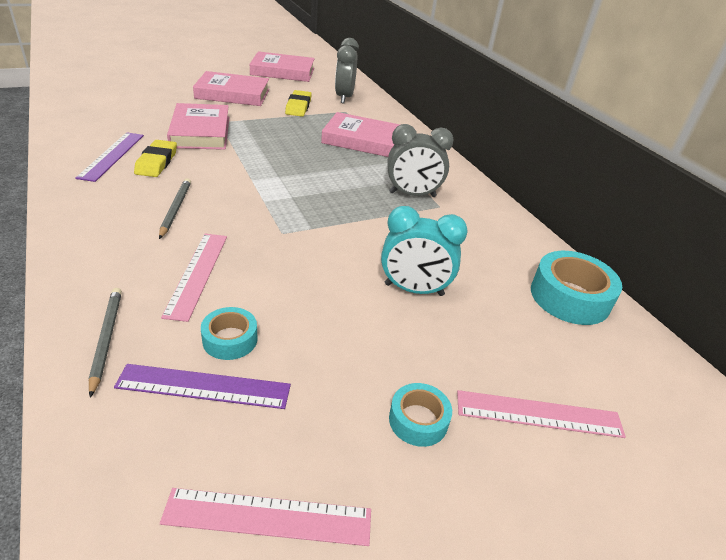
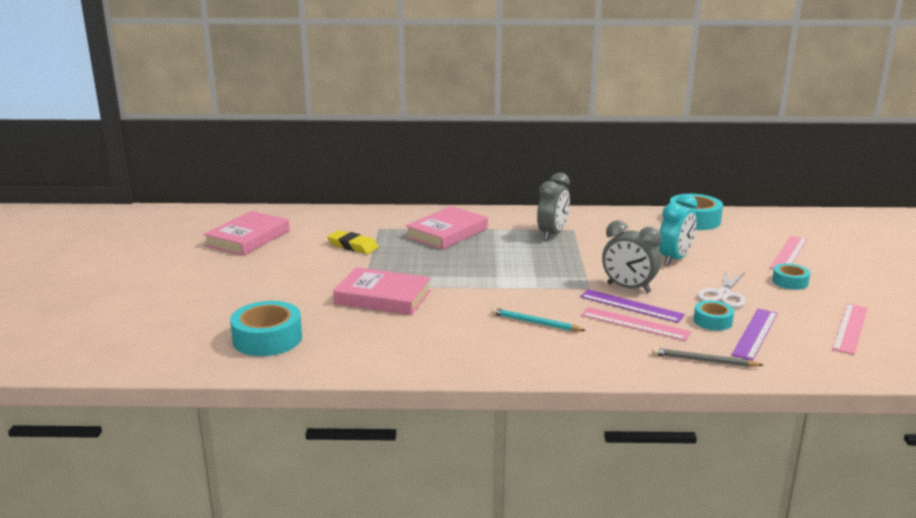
camera: 60 degrees left, 15 degrees down
purple ruler [75,132,144,182] -> purple ruler moved to [580,289,685,323]
yellow eraser [134,140,177,177] -> none
grey pencil [159,178,191,239] -> turquoise pencil [491,308,586,331]
pink book [193,71,269,106] -> none
grey clock [335,38,359,103] -> grey clock moved to [602,220,662,293]
none -> turquoise tape [230,301,302,356]
none -> white scissors [697,270,746,308]

